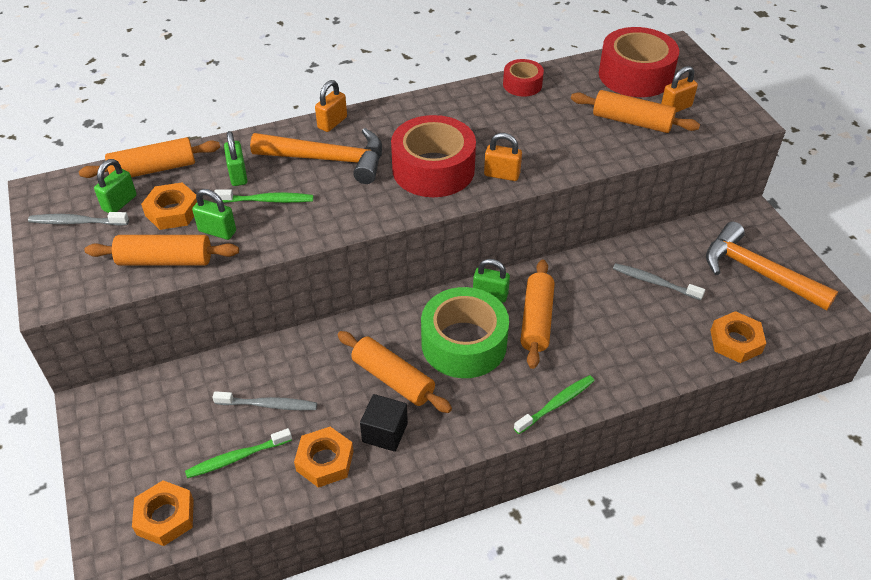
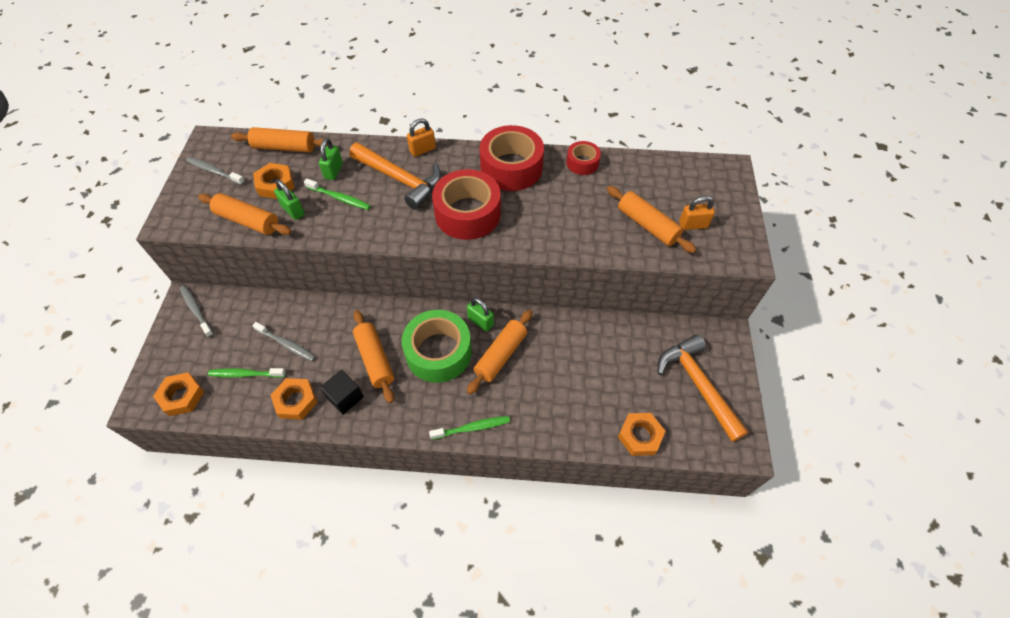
camera: 25 degrees right, 10 degrees up
green padlock [94,159,137,213] -> none
orange padlock [484,133,522,181] -> none
red tape [599,27,679,97] -> red tape moved to [479,125,544,191]
grey toothbrush [613,263,705,300] -> grey toothbrush moved to [180,285,214,337]

